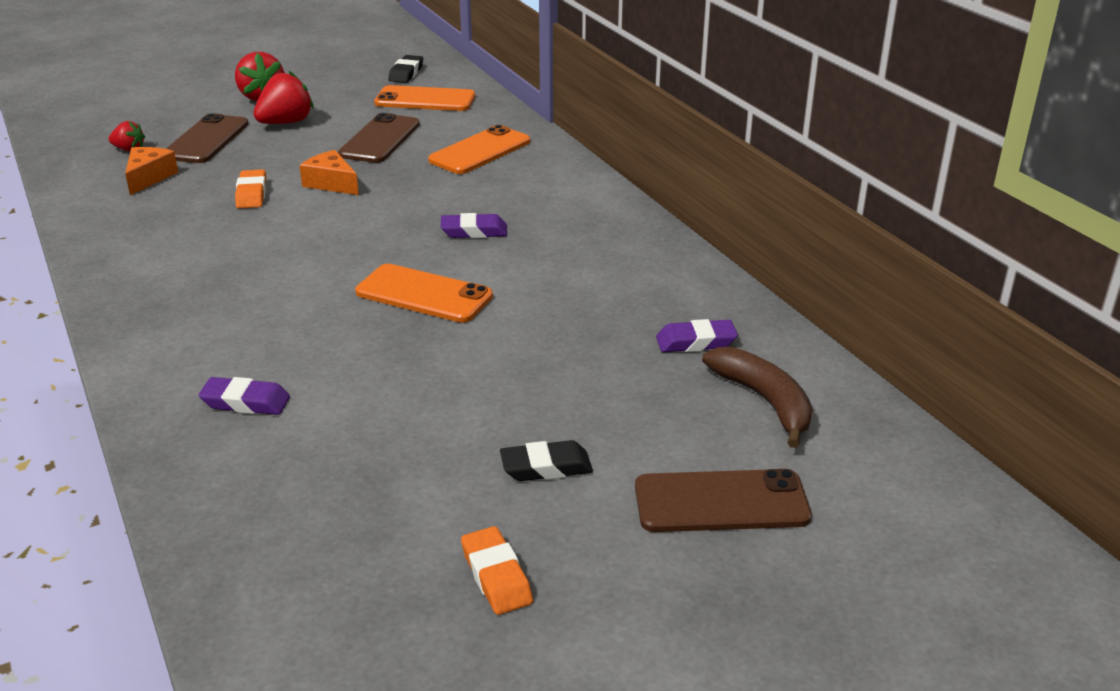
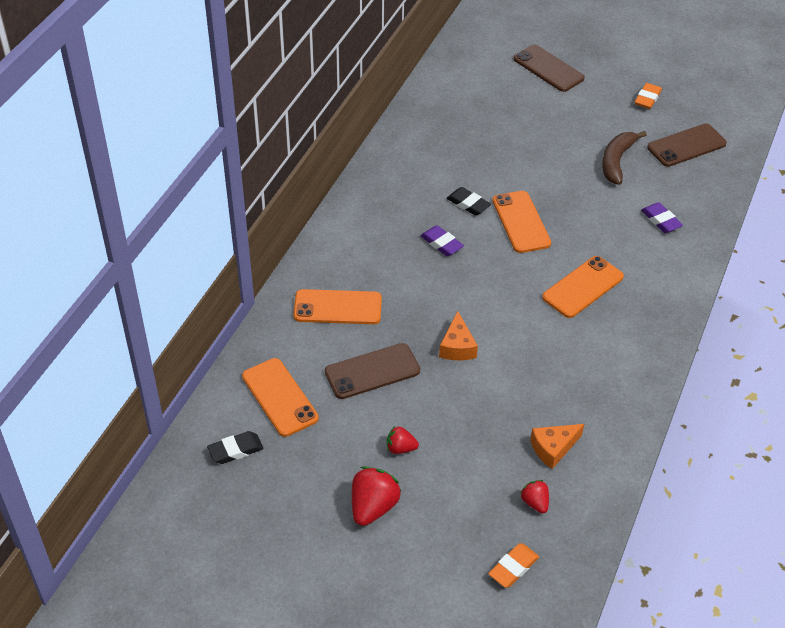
camera: 130 degrees left, 15 degrees up
brown phone [166,113,249,163] -> brown phone moved to [647,124,727,167]
orange eraser [235,169,266,208] -> orange eraser moved to [488,543,539,588]
red strawberry [253,71,314,124] -> red strawberry [387,426,419,454], size x0.57
black eraser [500,440,593,481] -> black eraser moved to [447,187,491,215]
purple eraser [656,319,738,352] -> none
brown banana [702,347,813,448] -> brown banana moved to [602,131,647,185]
none -> orange phone [542,256,624,318]

